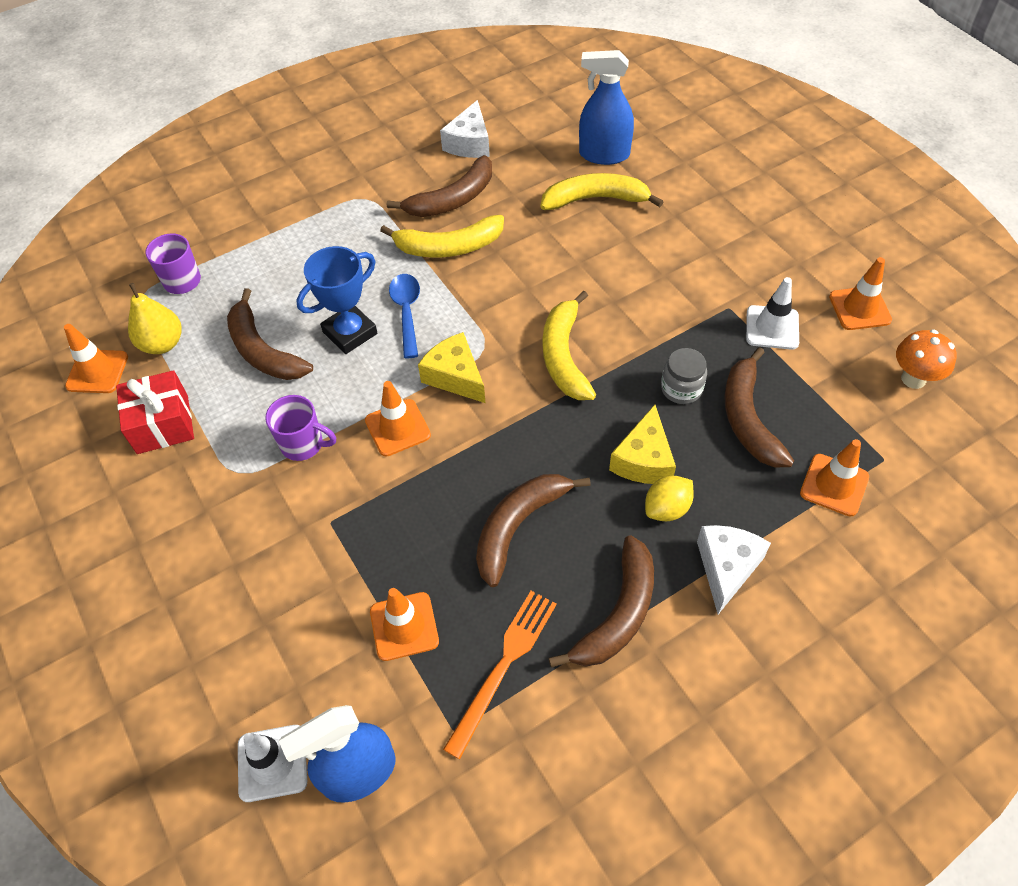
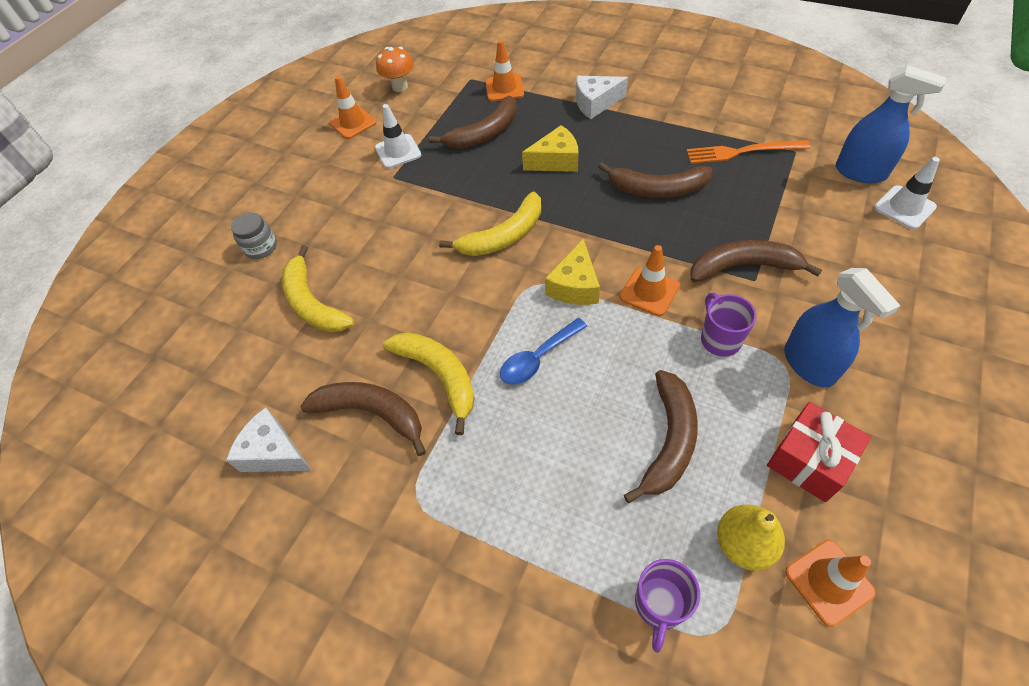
camera: 120 degrees left, 0 degrees up
blue trophy [297,246,377,354] -> none
orange traffic cone [370,588,439,661] -> none
white cheese [440,100,490,158] -> white cheese turned 135 degrees counterclockwise [226,407,312,472]
brown banana [548,535,654,668] -> brown banana moved to [690,240,822,282]
blue spray bottle [579,50,634,165] -> blue spray bottle moved to [784,268,901,388]
yellow lemon [645,476,694,521] -> none
grey jar [661,348,707,404] -> grey jar moved to [231,212,277,259]

